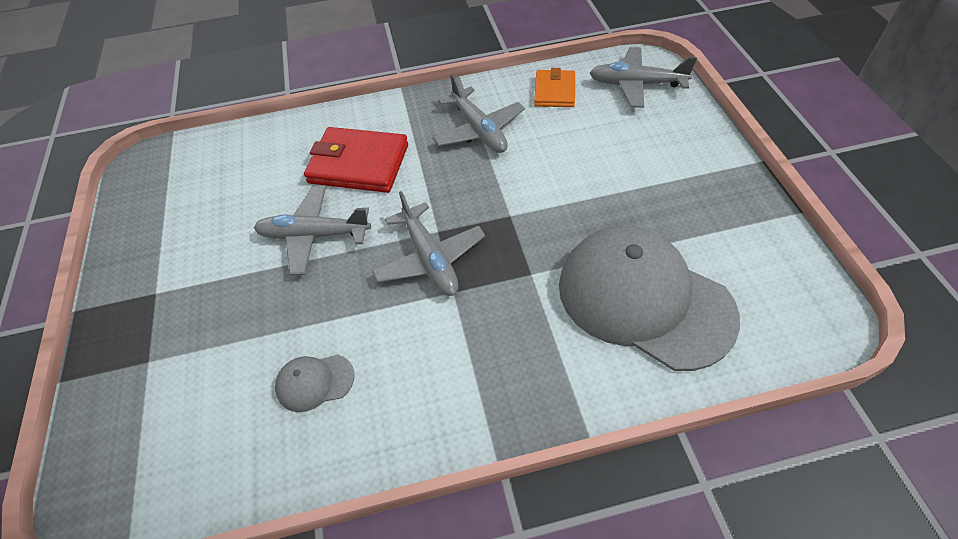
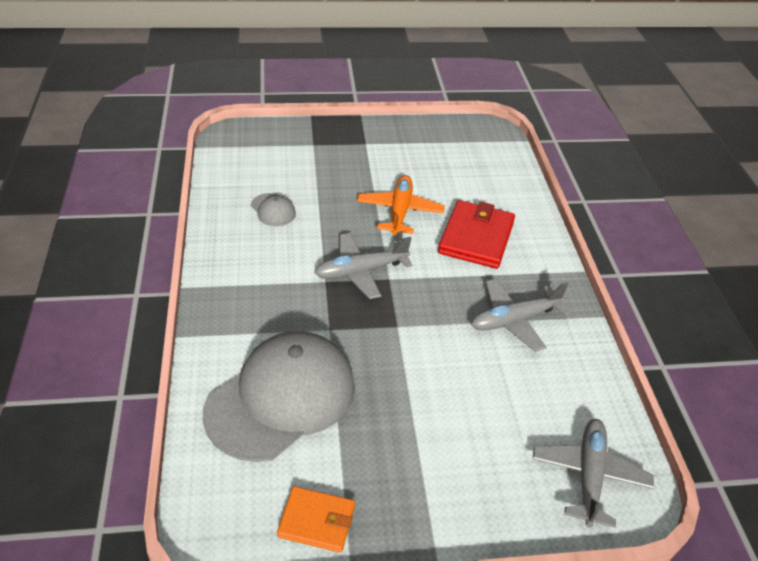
camera: 90 degrees right, 10 degrees down
grey plane [254,186,371,275] -> orange plane [357,175,445,236]
grey cap [275,354,354,412] -> grey cap turned 150 degrees clockwise [251,193,296,226]
orange wallet [534,68,575,107] -> orange wallet moved to [277,486,355,553]

